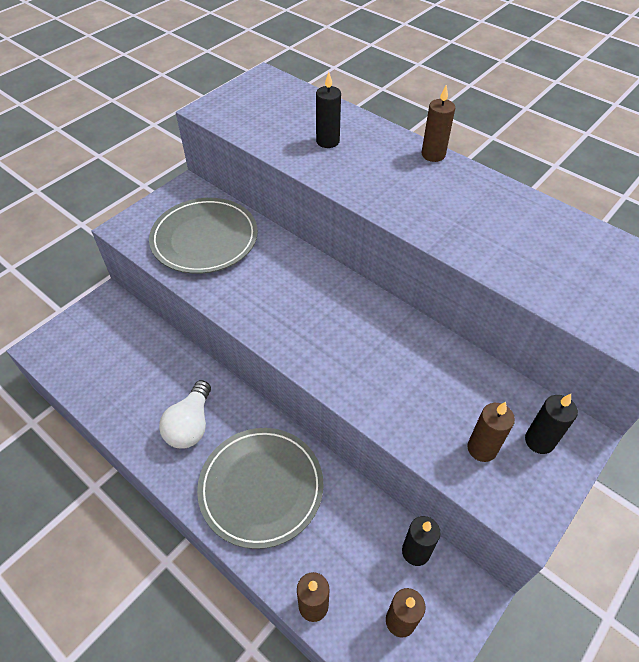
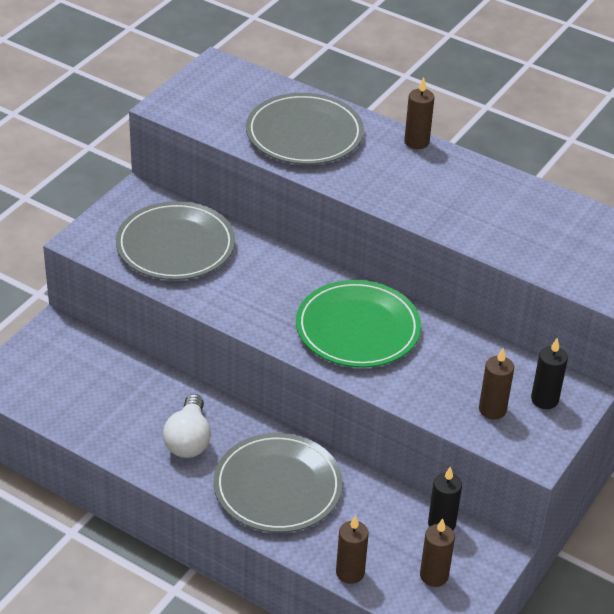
camera: 10 degrees left, 10 degrees down
black candle [316,72,341,148] -> grey plate [246,93,364,165]
none -> green plate [296,280,421,368]

